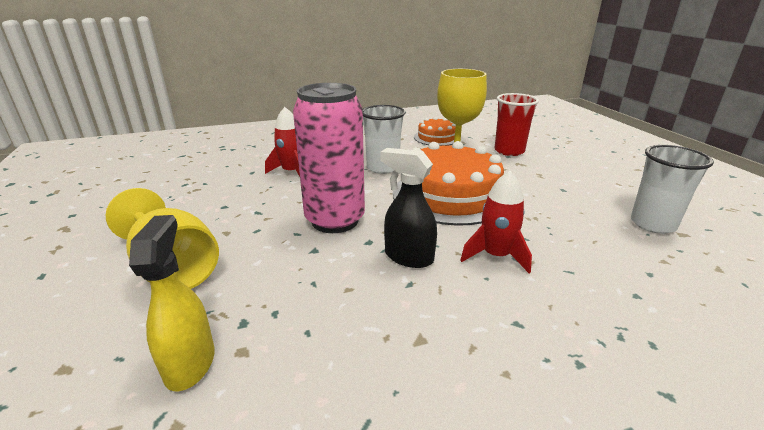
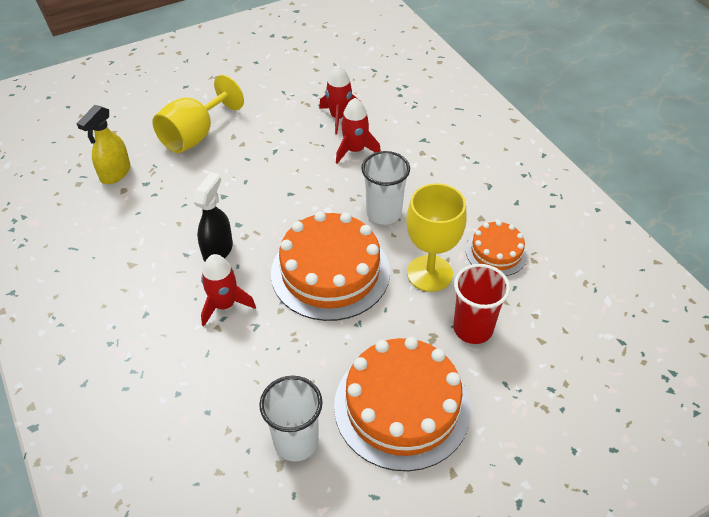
camera: 80 degrees right, 20 degrees up
yellow spray bottle [129,215,215,392] -> yellow spray bottle turned 135 degrees clockwise [76,105,131,184]
pink can [293,83,365,233] -> none
none -> red rocket [319,65,359,134]
none -> orange cake [334,337,471,471]

